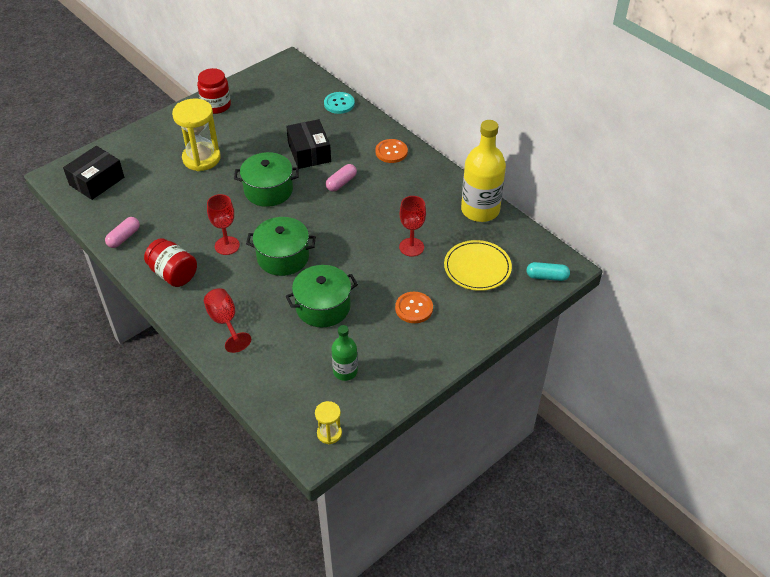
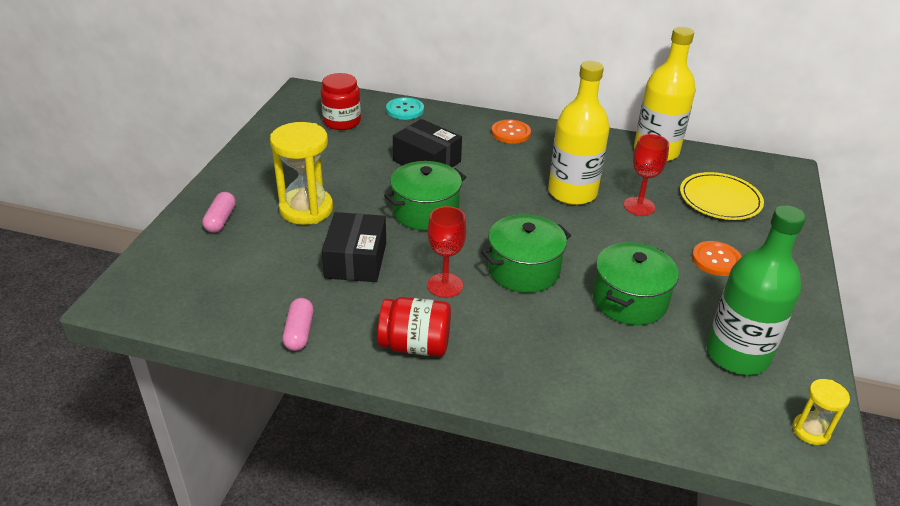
camera: 35 degrees left, 10 degrees down
black box [63,146,124,200] -> black box moved to [322,212,386,282]
red jar [197,68,231,114] -> red jar moved to [321,73,361,130]
red goblet [204,288,251,353] -> none
pink capsule [326,164,357,192] -> pink capsule moved to [202,192,236,233]
green bottle [331,325,358,381] -> green bottle [706,205,806,375], size x1.84
turquoise capsule [527,262,570,281] -> none
none -> yellow bottle [548,61,610,205]

